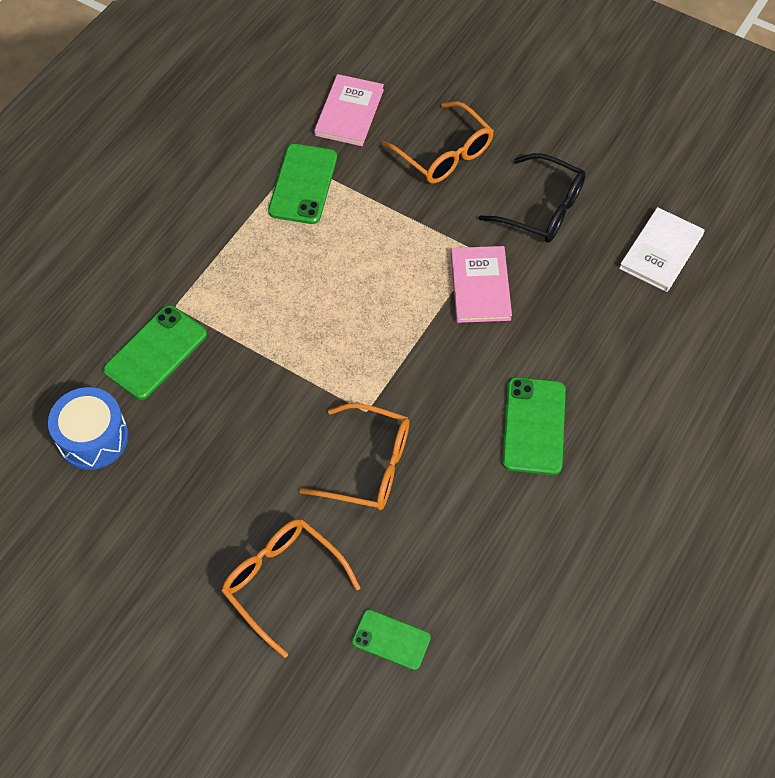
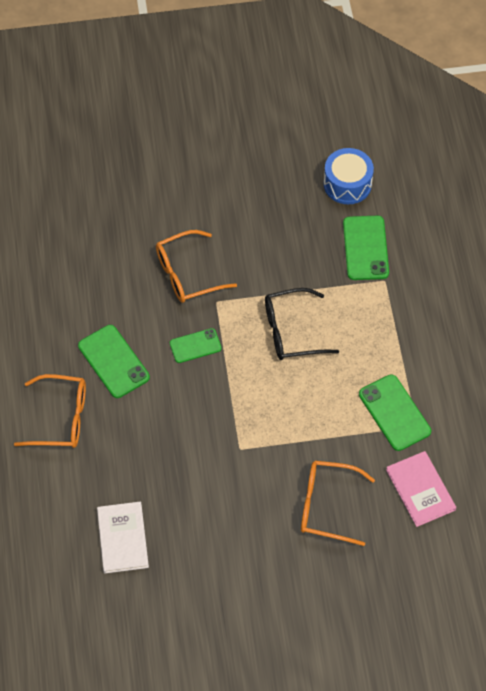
camera: 140 degrees right, 0 degrees up
orange glasses [221,519,361,658] -> orange glasses moved to [14,374,86,448]
green phone [352,609,431,670] -> green phone moved to [170,328,222,363]
pink book [451,246,512,323] -> none
black glasses [479,153,586,243] -> black glasses moved to [265,288,339,360]

